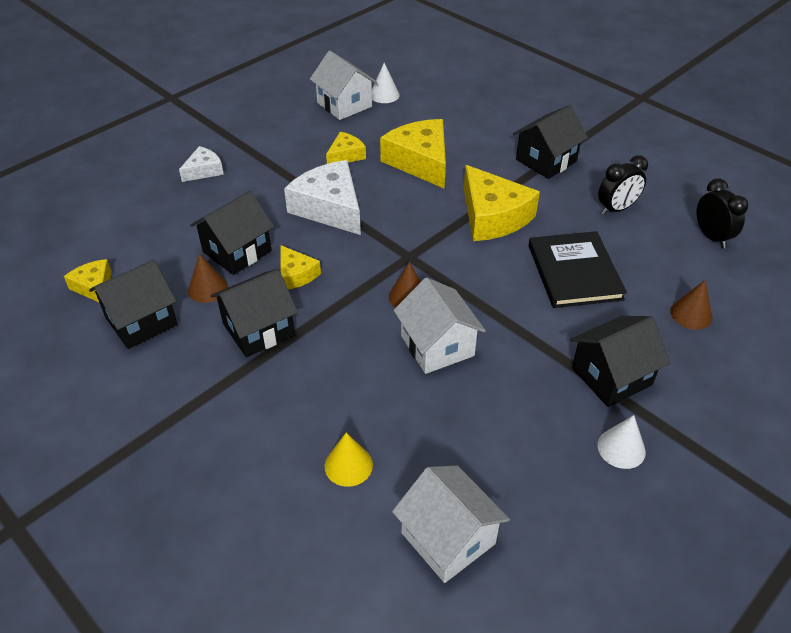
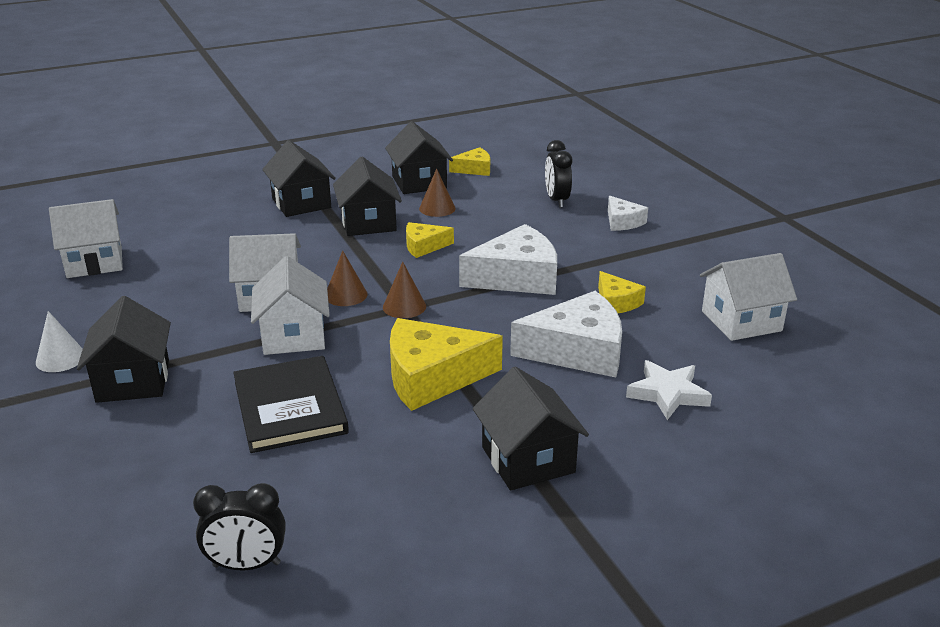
camera: 110 degrees right, 15 degrees down
black house [190,191,274,275] -> black house moved to [262,140,336,217]
yellow cone [325,433,373,487] -> none
white cone [372,63,400,103] -> none
yellow cheese [380,119,446,188] -> white cheese [510,291,622,377]
black book [529,231,627,308] -> black book turned 60 degrees clockwise [233,356,349,453]
black clock [598,155,648,215] -> black clock moved to [545,140,572,208]
brown cone [670,280,712,330] -> brown cone moved to [383,261,426,318]
none -> white house [251,256,330,355]
none -> white star [626,360,712,420]

